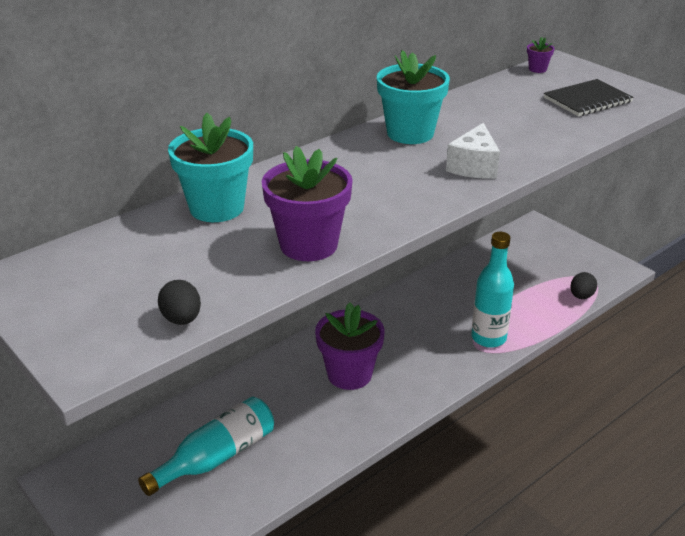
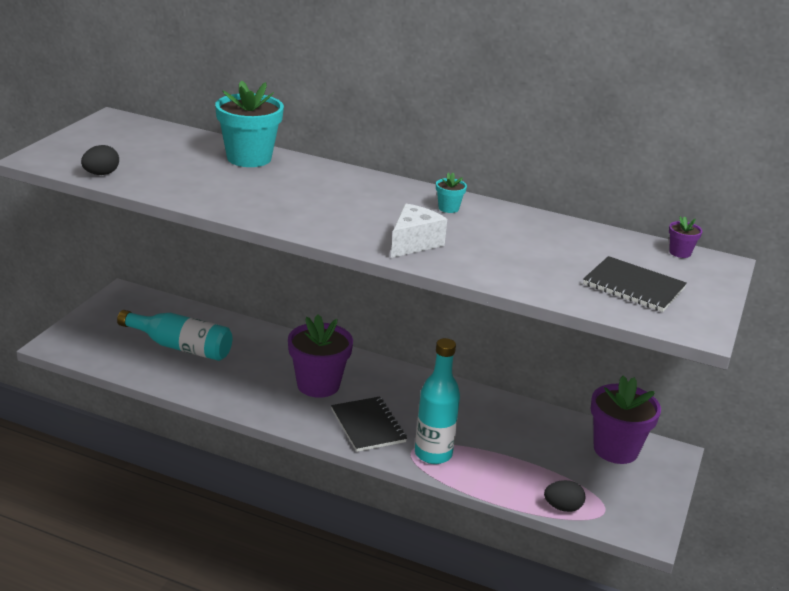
camera: 60 degrees right, 5 degrees down
purple flower pot [262,146,353,261] -> purple flower pot moved to [591,375,661,464]
turquoise flower pot [377,50,450,144] -> turquoise flower pot [436,173,467,213], size x0.44
white cheese [446,123,500,179] -> white cheese turned 135 degrees clockwise [391,204,447,258]
none -> black notebook [331,397,407,452]

